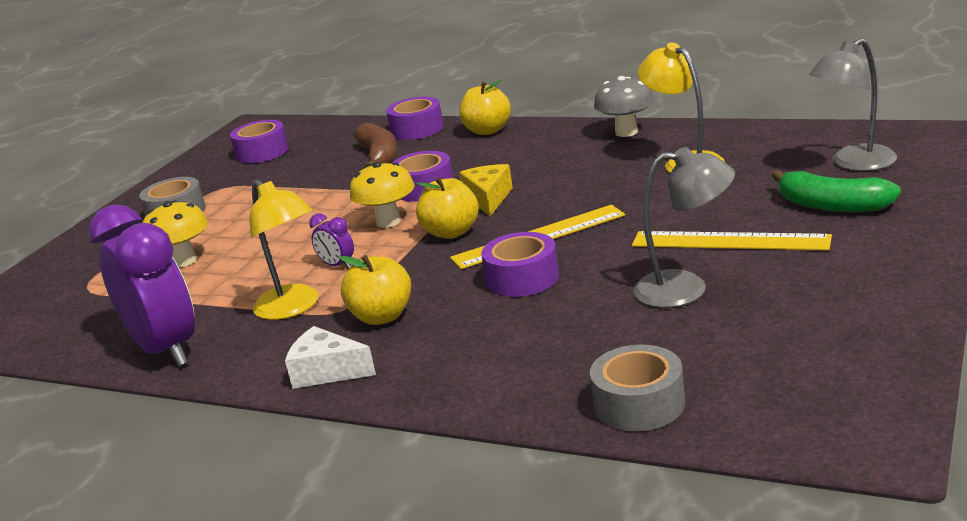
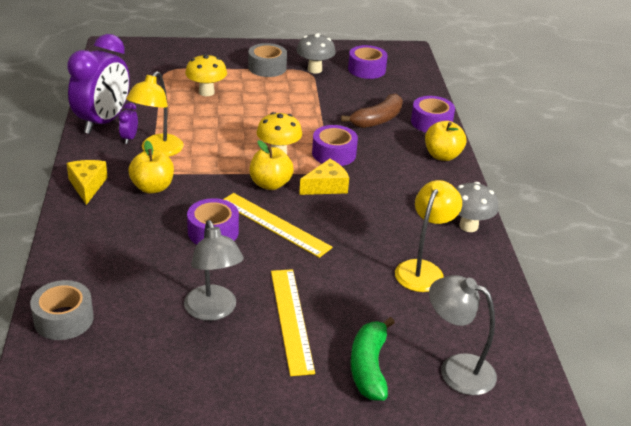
camera: 55 degrees right, 10 degrees up
white cheese [285,326,376,389] -> yellow cheese [66,160,108,205]
purple clock [309,213,354,269] -> purple clock moved to [118,103,138,144]
none -> grey mushroom [297,33,336,74]

